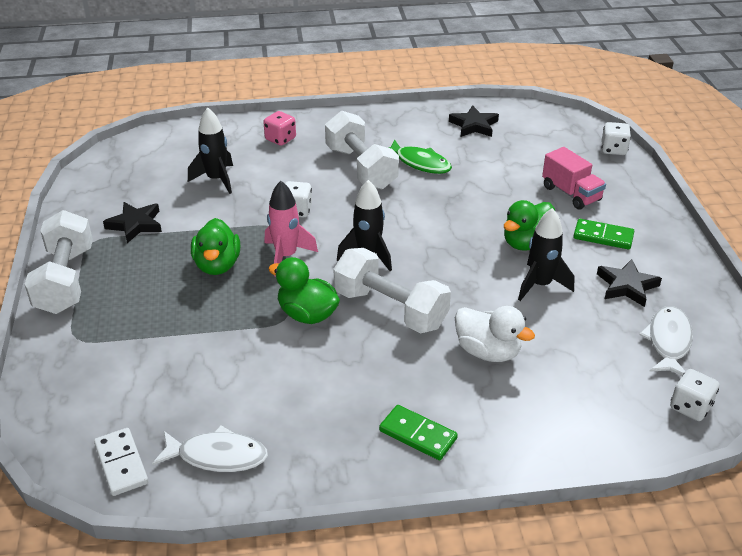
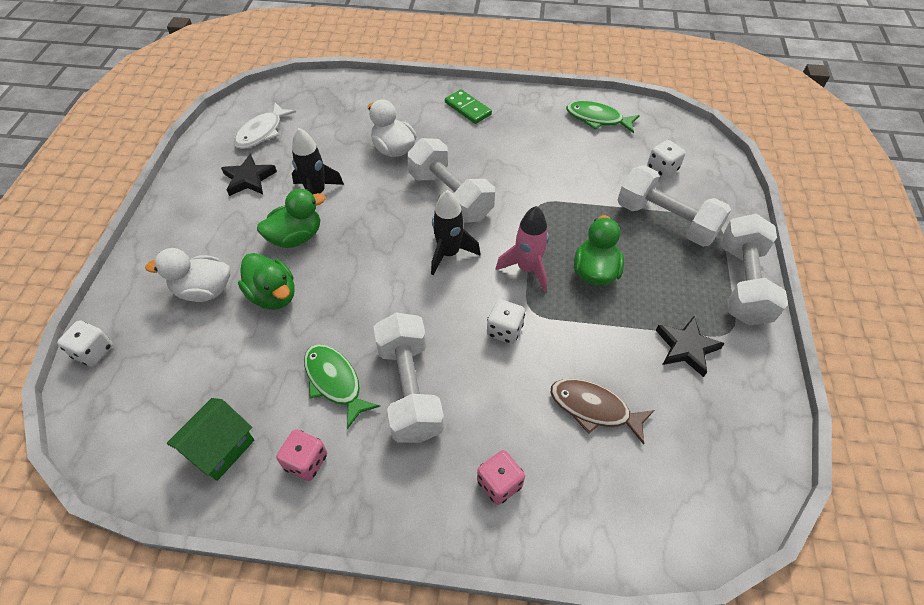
camera: 165 degrees left, 15 degrees up
white domino [94,428,149,496] -> none
white fish [152,425,268,472] -> green fish [566,101,640,133]
black rocket [188,107,233,194] -> brown fish [551,379,654,445]
green duck [268,257,340,324] -> green duck moved to [238,253,295,310]
black star [449,105,499,137] -> green house [166,398,254,481]
pink truck [542,147,606,209] -> white duck [145,248,230,302]
green domino [573,219,634,249] -> none
white dice [670,369,719,421] -> white dice moved to [647,140,685,178]
none -> pink dice [276,429,327,481]
none -> white dumbbell [618,165,731,247]

